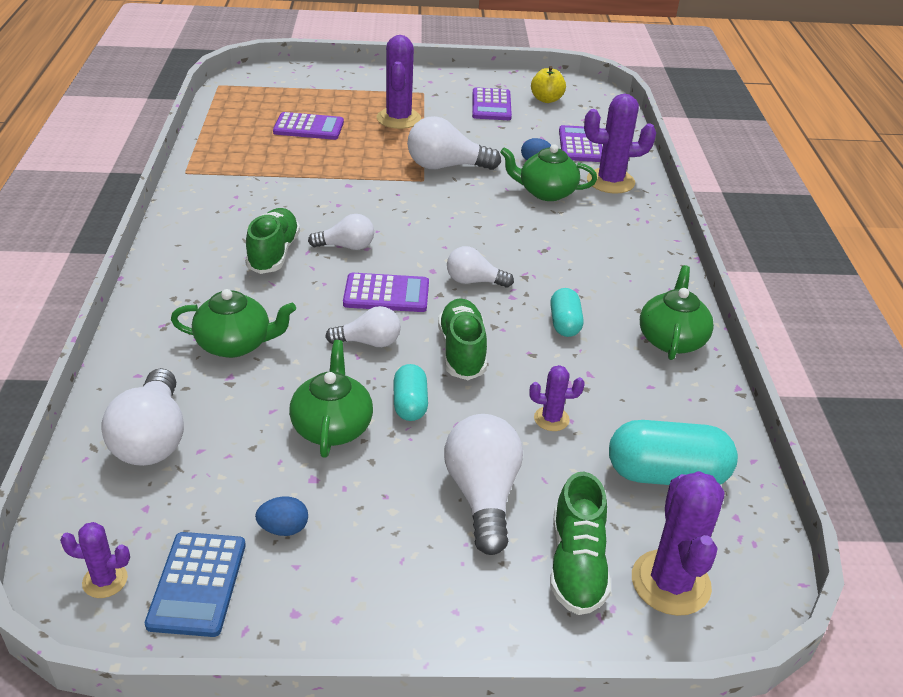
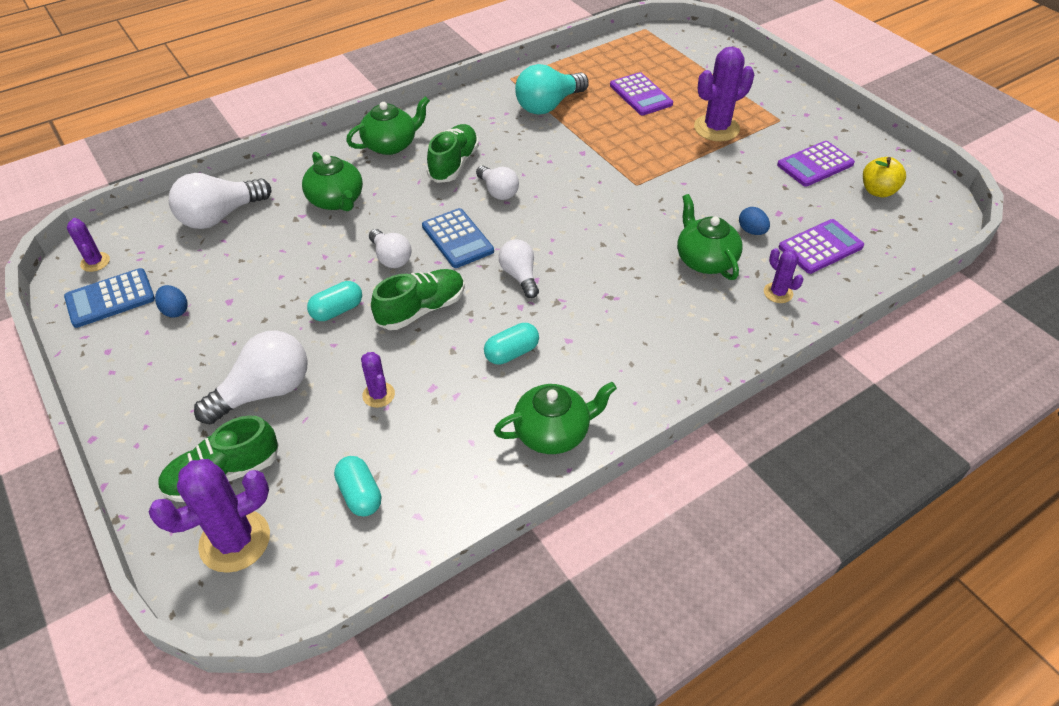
camera: 60 degrees right, 10 degrees up
green shoe [245,208,300,274] -> green shoe turned 45 degrees counterclockwise [427,124,479,183]
green teapot [289,340,373,458] -> green teapot moved to [346,96,430,155]
purple calculator [343,273,429,312] -> blue calculator [422,208,494,268]
white light bulb [407,116,501,170] -> none
purple cactus [584,94,656,194] -> purple cactus [764,248,803,303], size x0.53
turquoise capsule [609,420,738,485] -> turquoise capsule [334,456,381,517], size x0.58
none -> turquoise light bulb [515,64,589,115]

